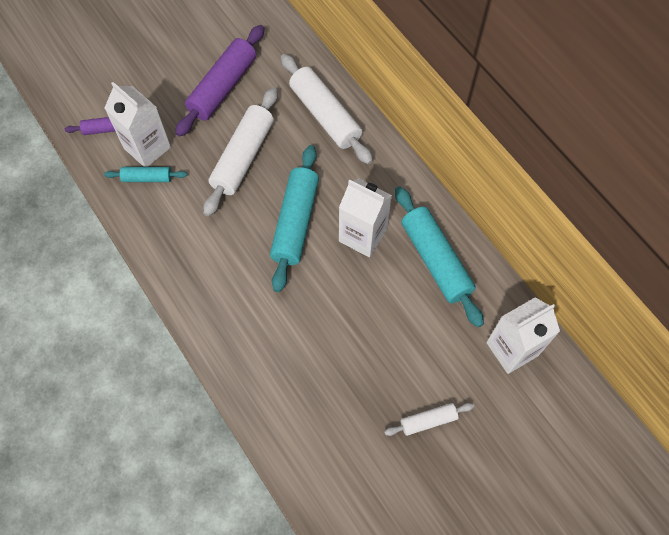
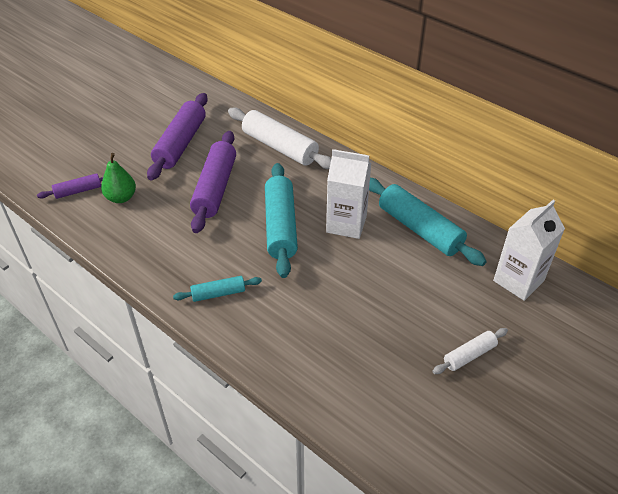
camera: 15 degrees left, 20 degrees down
white carton [104,82,171,167] -> green pear [101,153,136,203]
turquoise rolling pin [104,167,187,182] -> turquoise rolling pin moved to [173,276,262,302]
white rolling pin [203,87,278,216] -> purple rolling pin [190,131,236,233]

